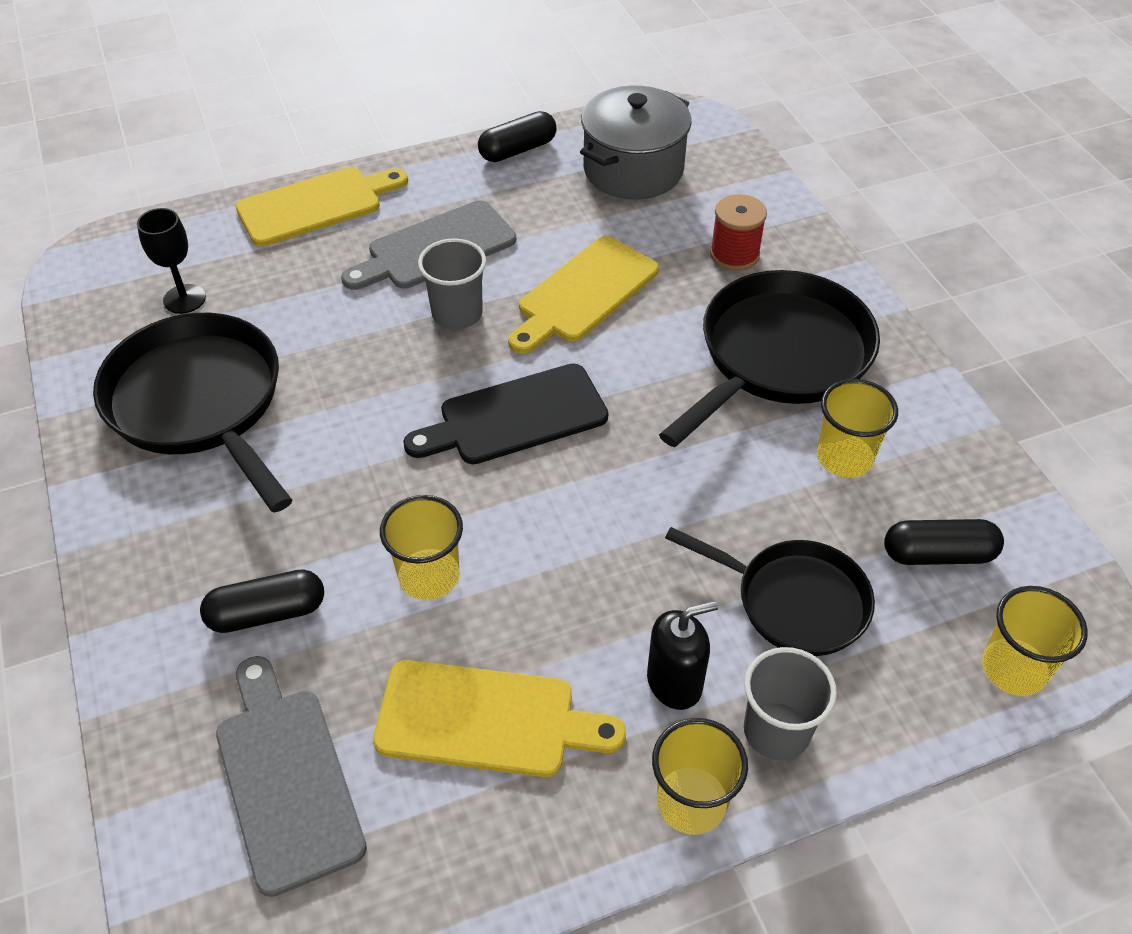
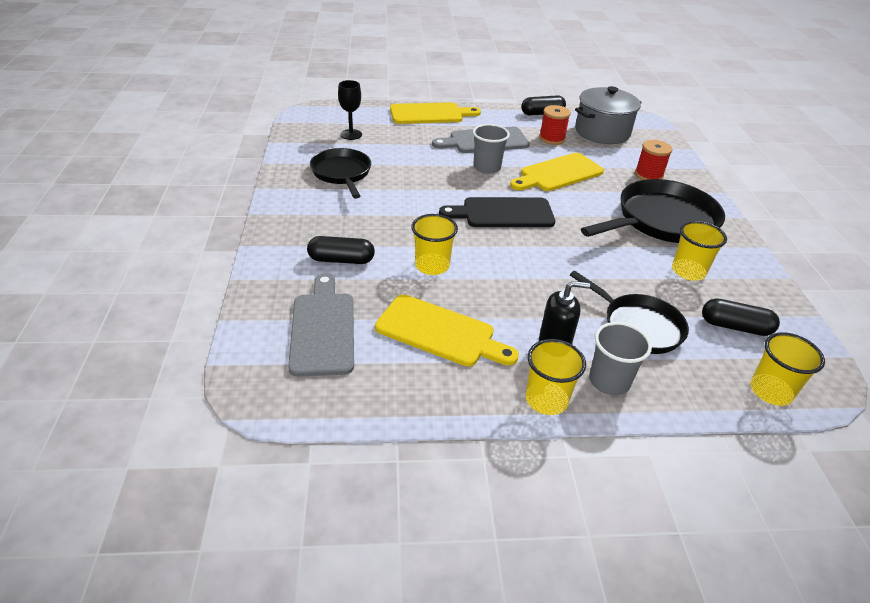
camera: 15 degrees right, 10 degrees down
black pan [93,313,292,512] -> black pan [310,148,371,199], size x0.64
none -> red spool [539,105,571,145]

